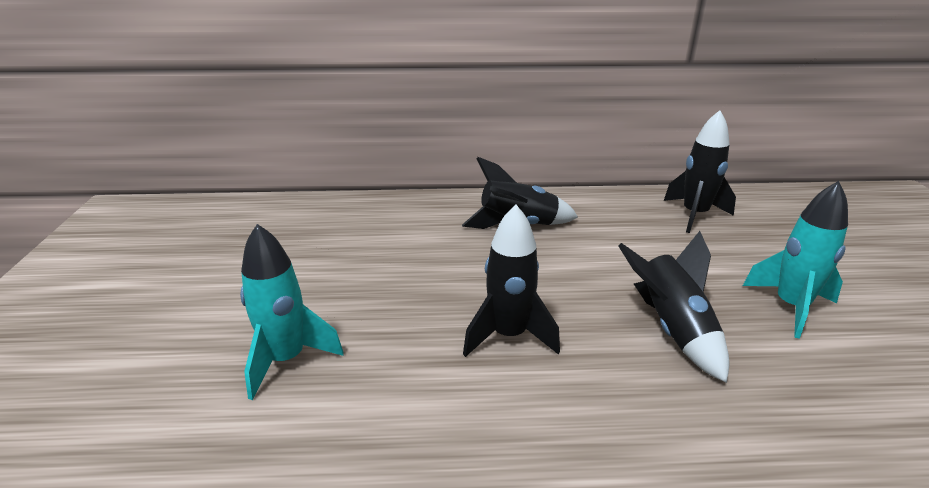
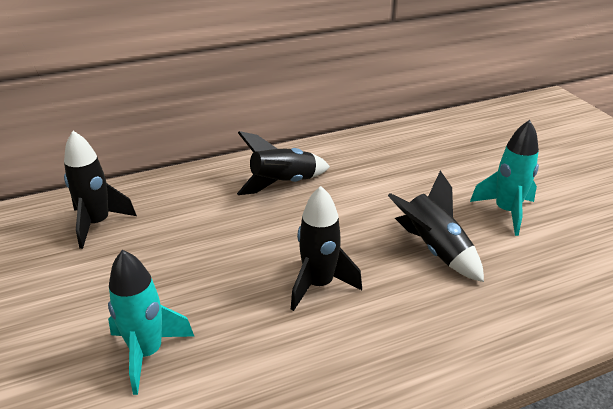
camera: 20 degrees left, 5 degrees up
black rocket [664,110,736,233] -> black rocket moved to [64,131,137,249]

